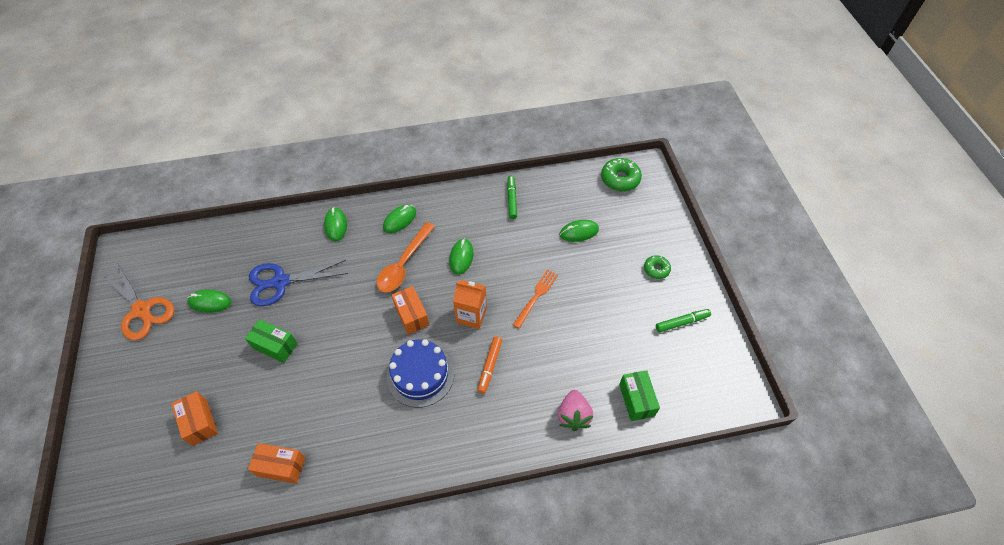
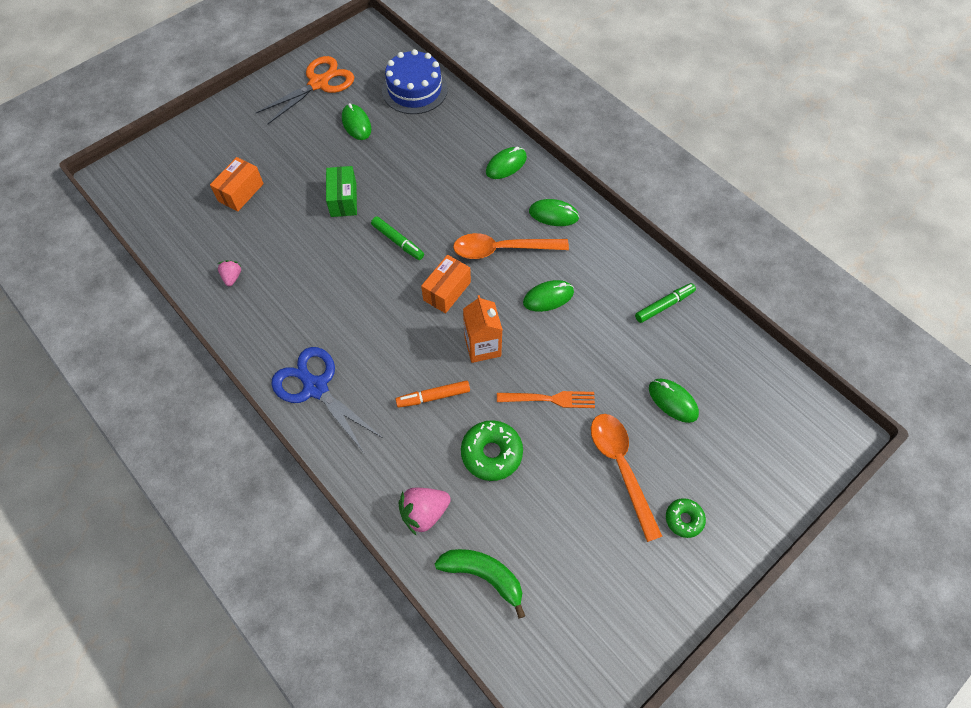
camera: 60 degrees right, 5 degrees up
orange scissors [102,263,174,340] -> orange scissors turned 150 degrees counterclockwise [256,56,354,124]
orange box [248,443,306,484] -> pink strawberry [218,260,242,286]
blue scissors [249,260,348,306] -> blue scissors moved to [271,347,383,454]
blue cake [387,339,454,407] -> blue cake moved to [382,49,448,114]
green donut [601,158,642,191] -> green donut moved to [461,420,523,481]
green box [619,370,660,421] -> green banana [434,549,525,619]
green marker [656,309,711,332] -> green marker moved to [371,216,424,260]
none -> orange spoon [591,414,662,542]

